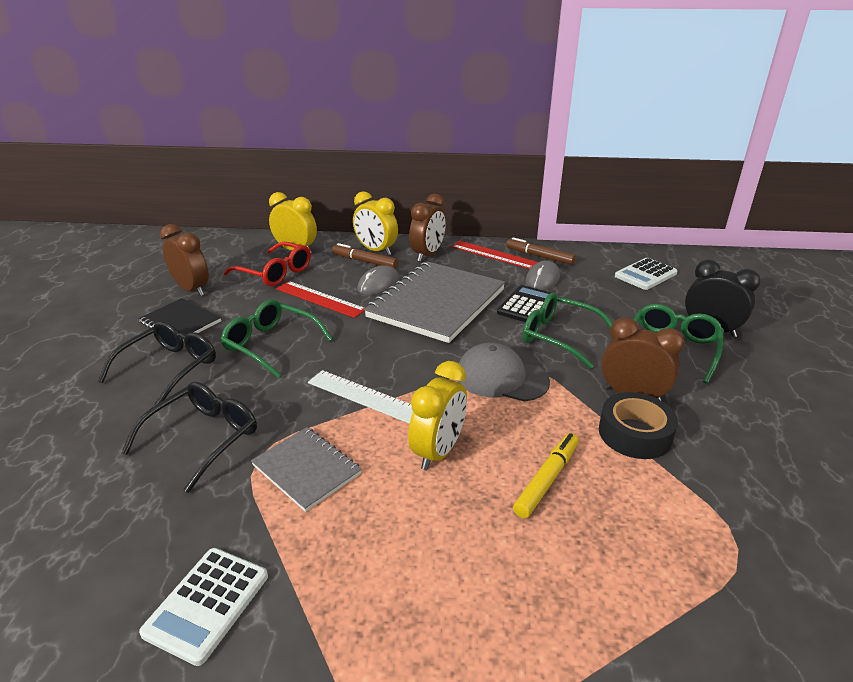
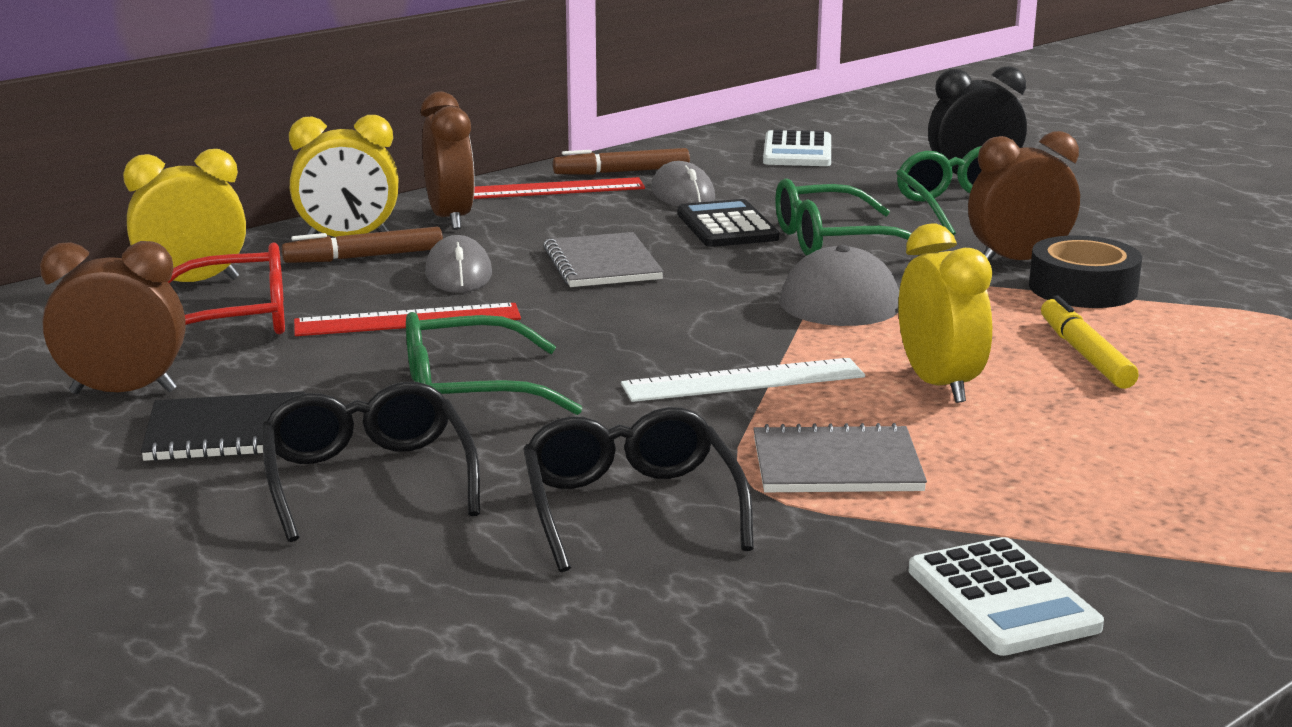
camera: 45 degrees left, 10 degrees down
grey notebook [364,261,505,343] -> grey notebook [543,232,663,287], size x0.51

